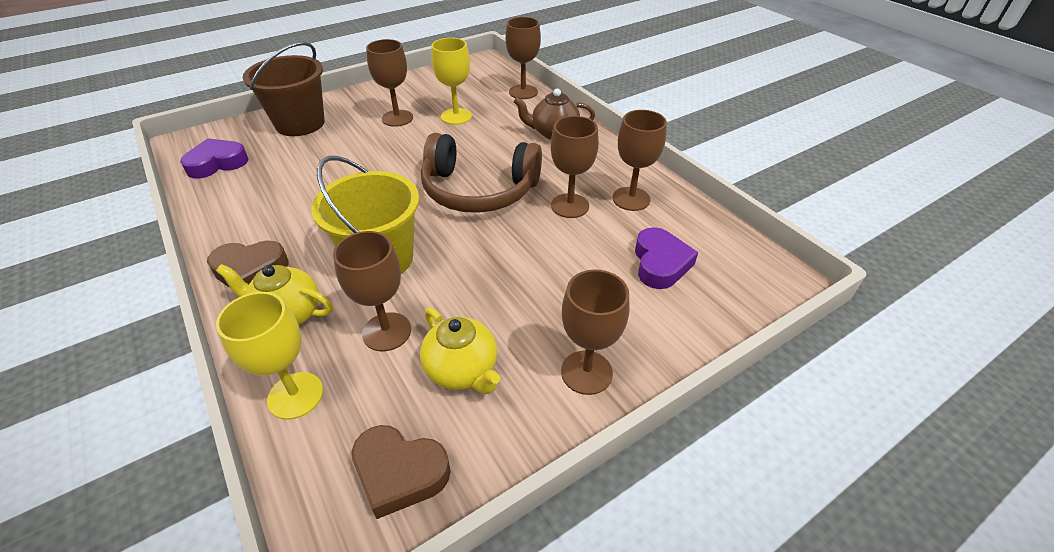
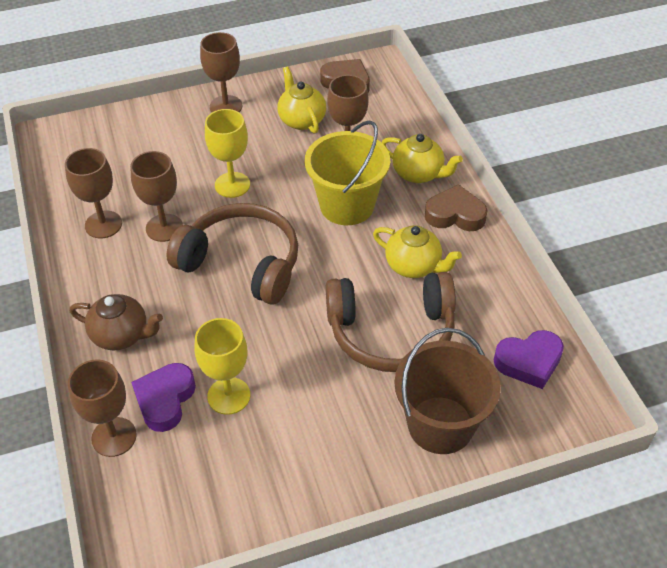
camera: 165 degrees left, 5 degrees up
yellow goblet [216,292,323,420] -> yellow goblet moved to [205,109,250,198]
brown goblet [366,39,413,127] -> none
purple heart [635,227,698,289] -> purple heart moved to [131,363,196,432]
none -> brown headphones [326,272,456,372]
none -> yellow teapot [373,225,462,278]

